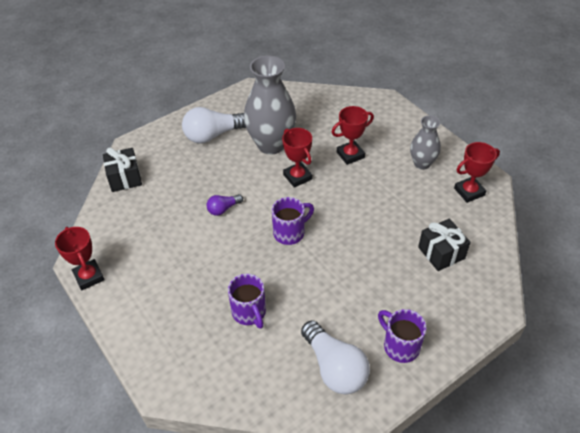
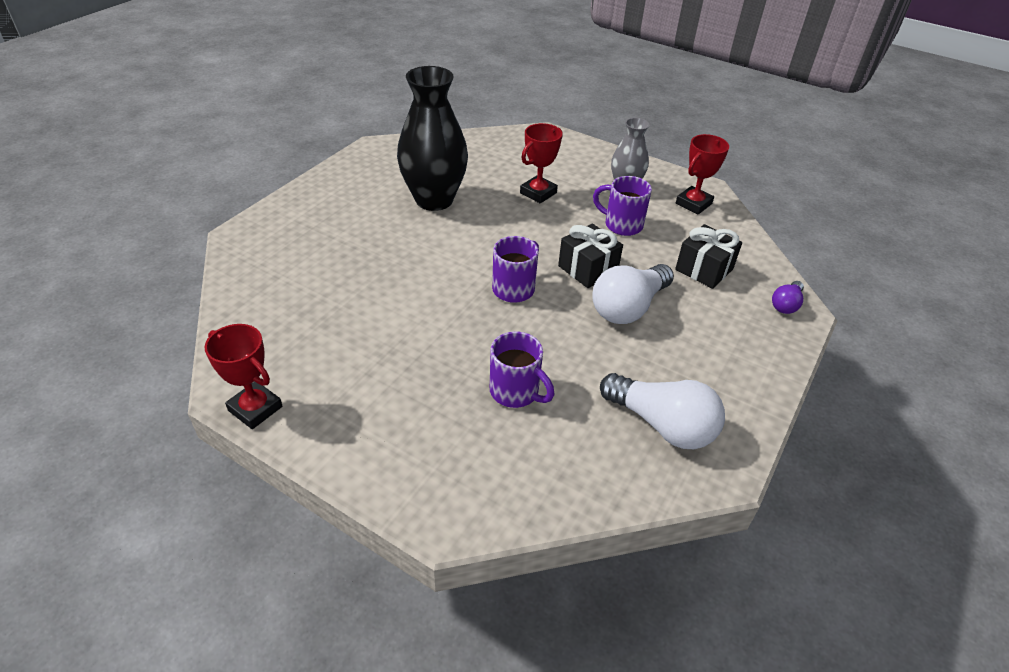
camera: 25 degrees left, 5 degrees down
black gift [103,148,142,192] -> black gift moved to [558,224,623,288]
white light bulb [182,107,246,144] -> white light bulb moved to [592,264,674,324]
purple light bulb [206,194,243,216] -> purple light bulb moved to [772,281,804,314]
grey vase [244,55,296,155] -> black vase [397,66,468,211]
red trophy [282,128,312,188] -> none
purple mug [378,309,427,363] -> purple mug moved to [593,176,652,236]

